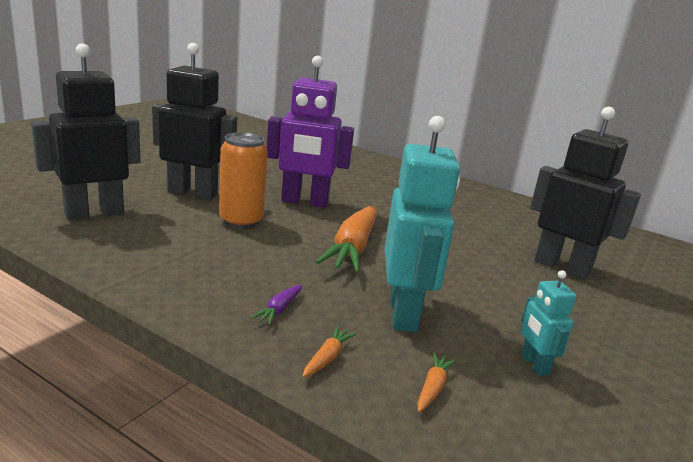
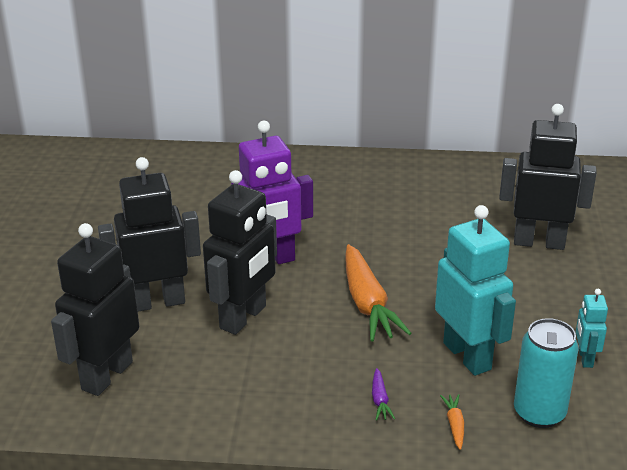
camera: 25 degrees left, 10 degrees up
orange can [219,132,268,229] -> black robot [203,170,277,335]
orange carrot [417,353,456,412] -> turquoise can [514,318,579,428]
turquoise robot [521,270,576,376] -> turquoise robot turned 45 degrees clockwise [576,289,608,368]

